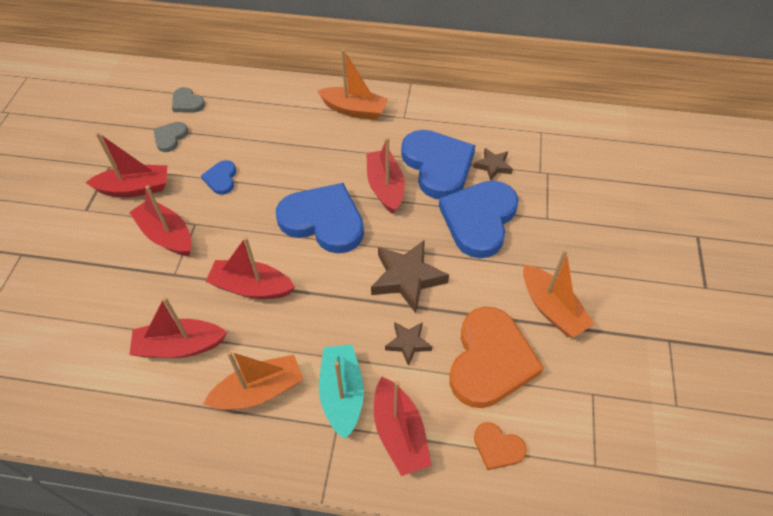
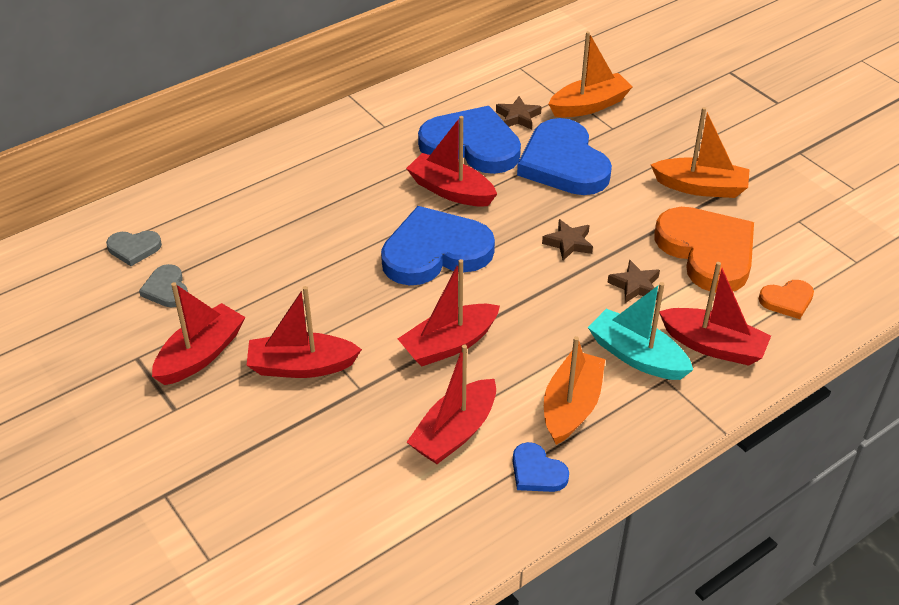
camera: 45 degrees left, 10 degrees down
blue heart [201,160,236,195] -> blue heart moved to [513,442,569,492]
orange boat [318,49,388,120] -> orange boat moved to [548,31,633,117]
brown star [371,240,449,313] -> brown star [542,219,593,261], size x0.56

